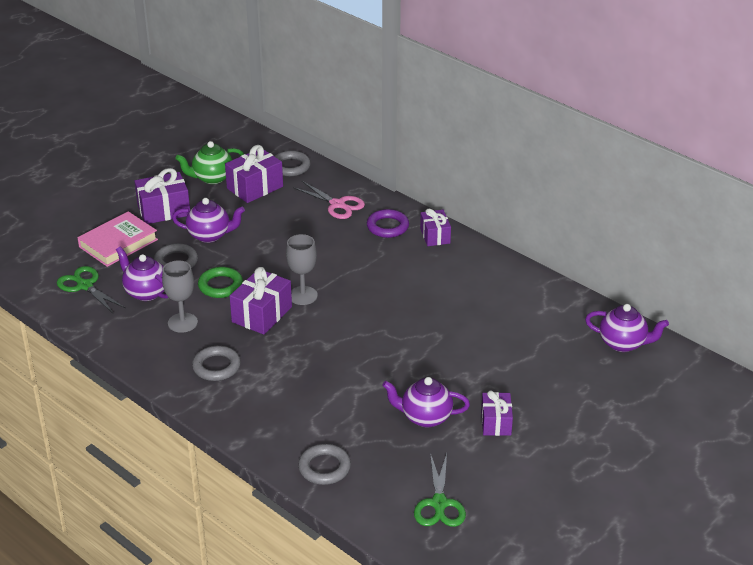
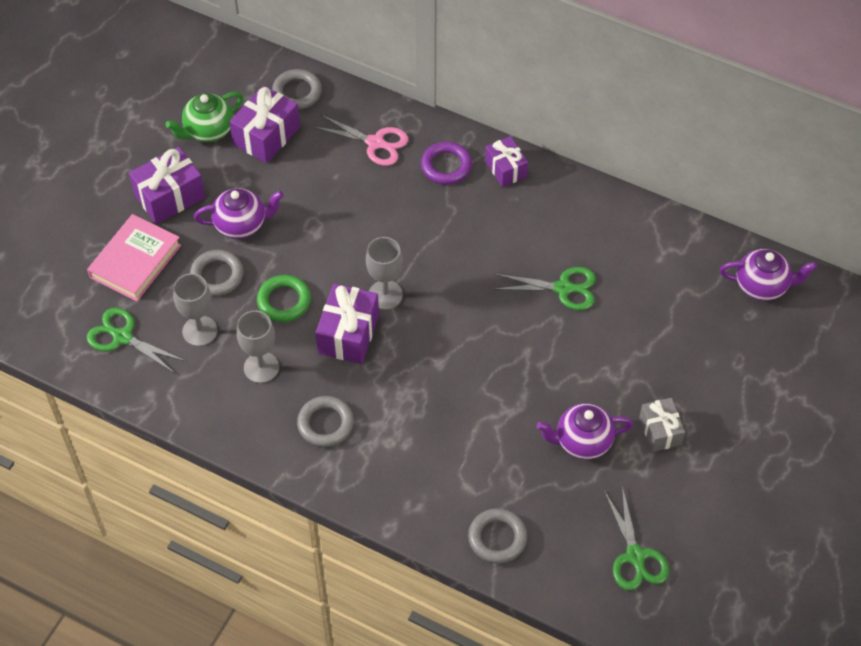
camera: 15 degrees left, 20 degrees up
purple teapot [116,246,168,301] -> grey goblet [173,273,218,346]
purple gift [481,391,513,436] -> grey gift [639,398,685,452]
none -> green scissors [493,267,596,310]

